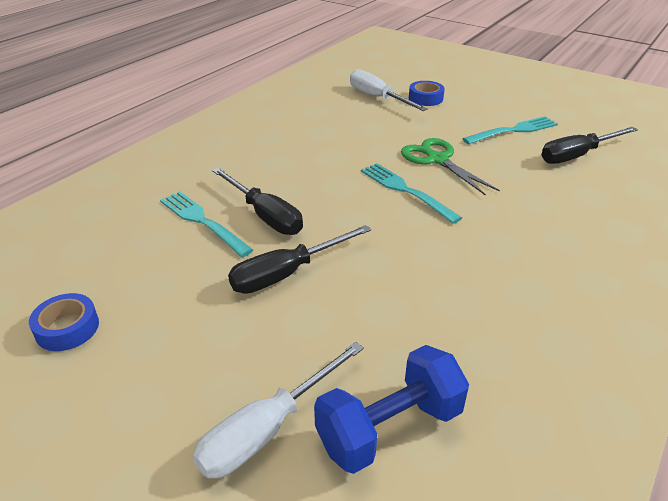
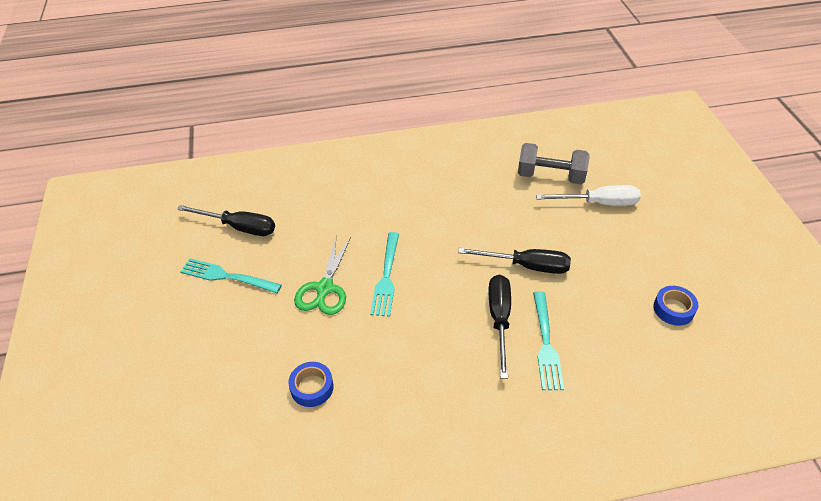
camera: 135 degrees left, 10 degrees up
blue dumbbell [314,345,469,474] -> grey dumbbell [518,143,590,184]
white screwdriver [350,69,428,111] -> none
blue tape [409,81,445,106] -> blue tape moved to [288,362,333,407]

